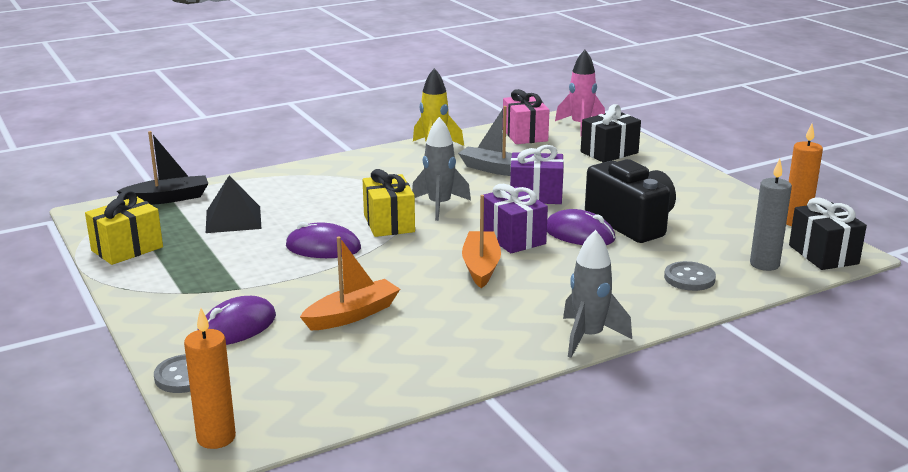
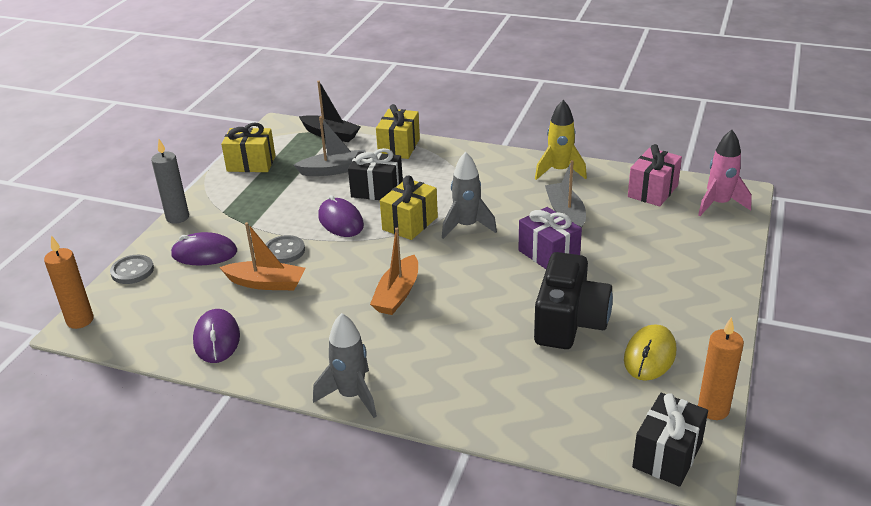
camera: 50 degrees right, 10 degrees up
black pyramid [206,176,261,233] -> grey boat [294,116,366,176]
orange boat [462,195,501,288] -> orange boat turned 150 degrees clockwise [370,228,418,315]
purple gift [484,184,548,253] -> none
purple mouse [547,209,616,245] -> purple mouse moved to [193,309,240,363]
black gift [581,104,641,162] -> black gift moved to [348,148,403,200]
grey button [664,261,716,291] -> grey button moved to [265,235,305,263]
grey candle [750,159,792,271] -> grey candle moved to [151,139,189,224]
none -> yellow gift [376,104,420,159]
none -> yellow mouse [624,324,676,381]

